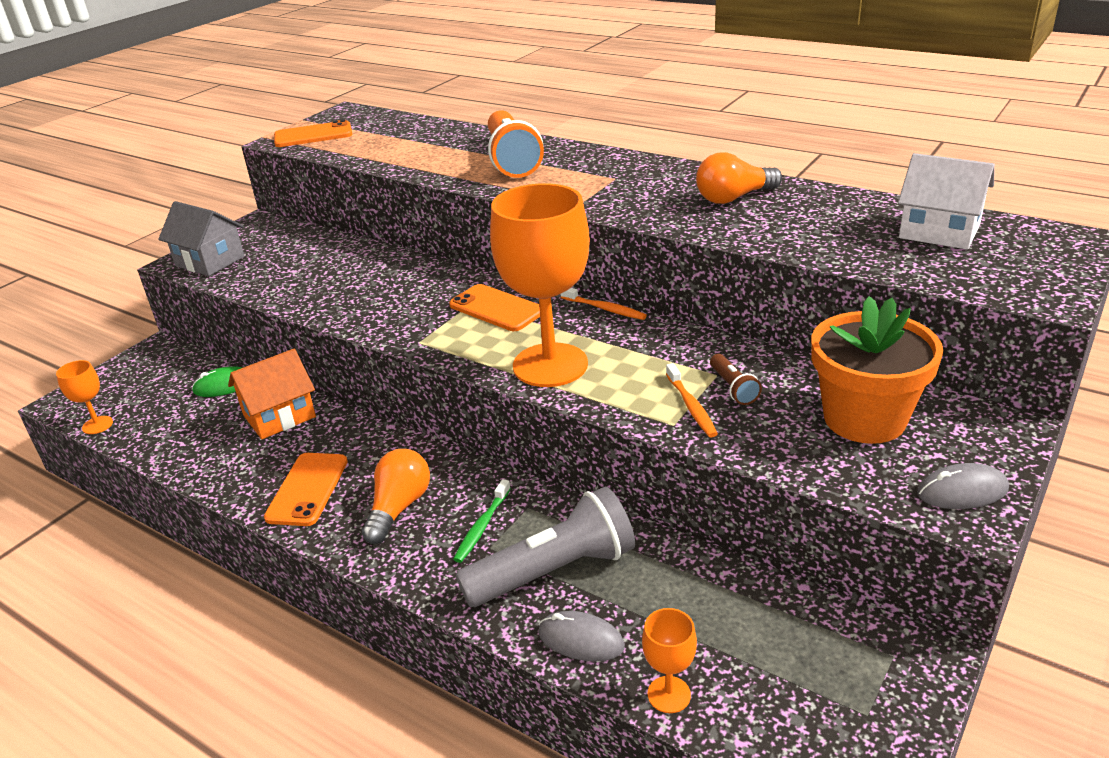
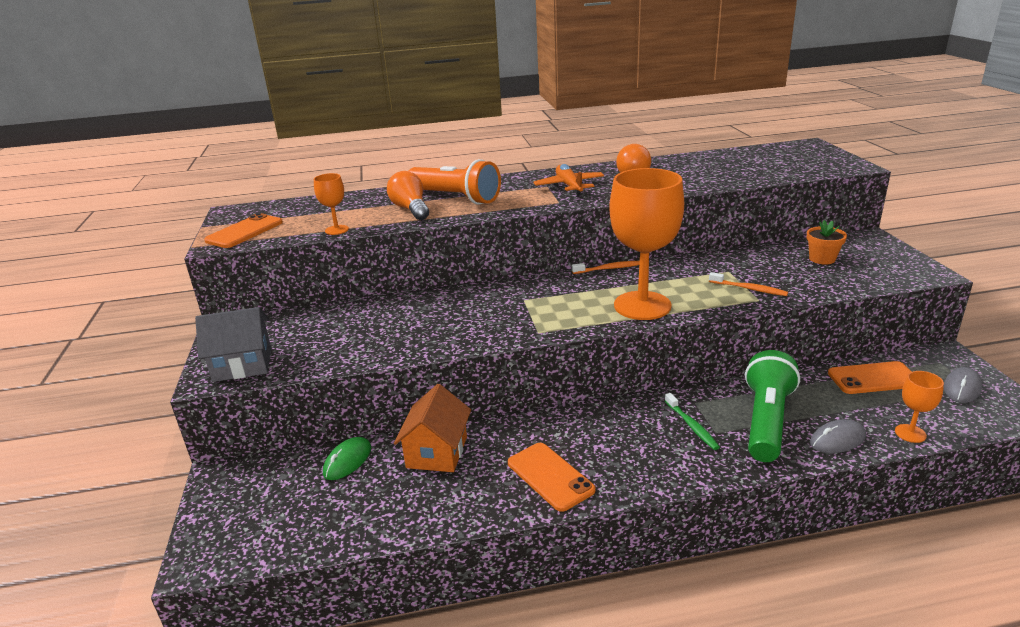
camera: 45 degrees left, 5 degrees down
orange goblet [56,360,113,434] -> orange goblet moved to [314,173,349,235]
orange light bulb [362,449,430,544] -> orange light bulb moved to [387,171,429,220]
orange phone [449,284,540,331] -> orange phone moved to [828,361,912,394]
grey flashlight [456,486,635,607] -> green flashlight [745,350,800,462]
brown flashlight [710,354,762,405] -> none
orange flower pot [811,296,943,444] -> orange flower pot [807,220,847,264], size x0.51
white house [898,153,995,249] -> none
grey mouse [917,463,1009,509] -> grey mouse moved to [944,367,982,403]
none -> orange plane [533,164,604,196]

